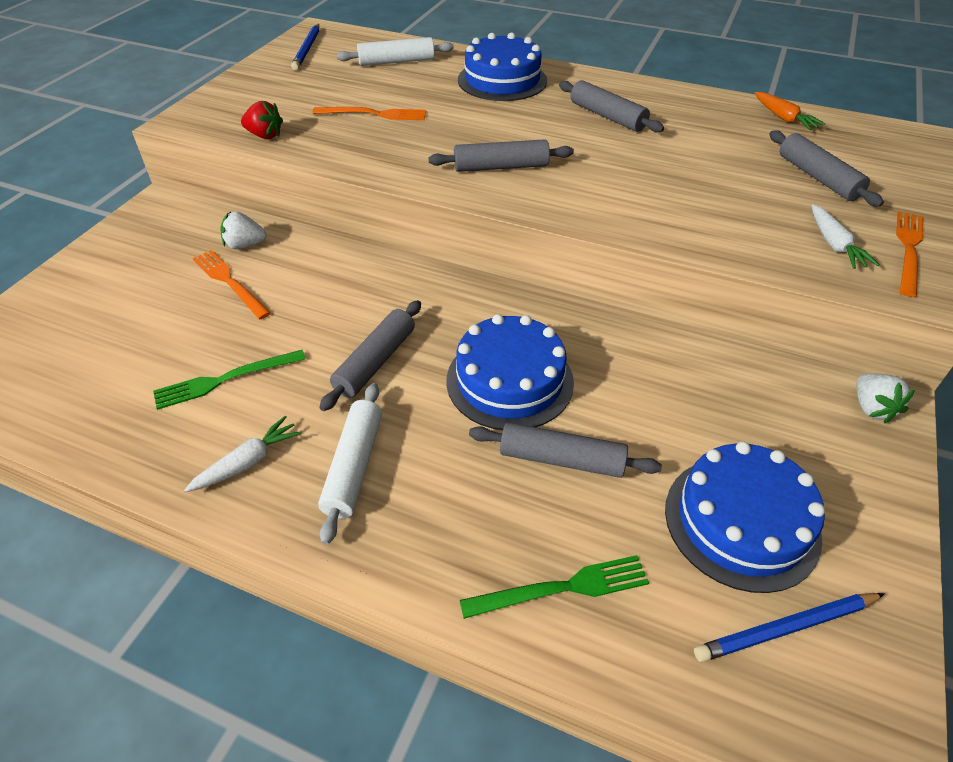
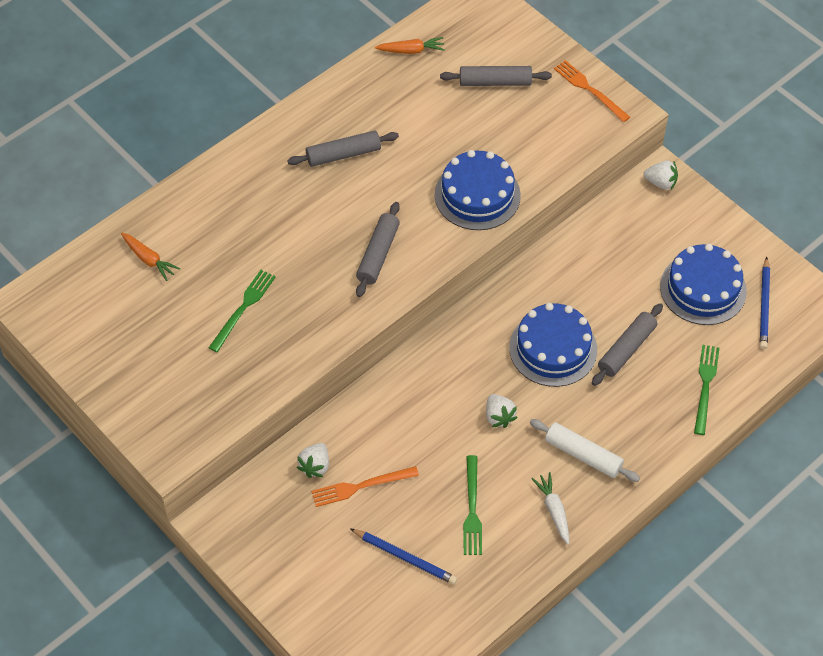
camera: 65 degrees left, 10 degrees up
red strawberry [241,101,283,139] -> none
blue pencil [291,24,319,70] -> blue pencil moved to [350,528,457,585]
orange fork [313,107,426,120] -> green fork [209,270,276,352]
grey rolling pin [320,300,421,411] -> white strawberry [486,394,518,428]
white rolling pin [337,37,454,66] -> orange carrot [121,233,180,281]
blue cake [458,32,547,101] -> blue cake moved to [435,150,521,230]
white carrot [811,204,880,269] -> none

